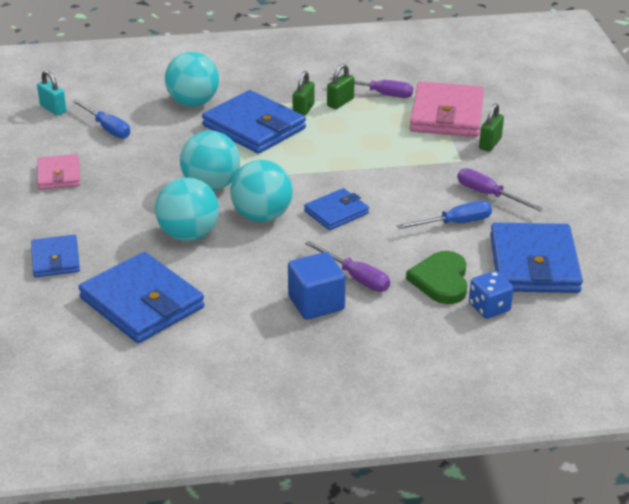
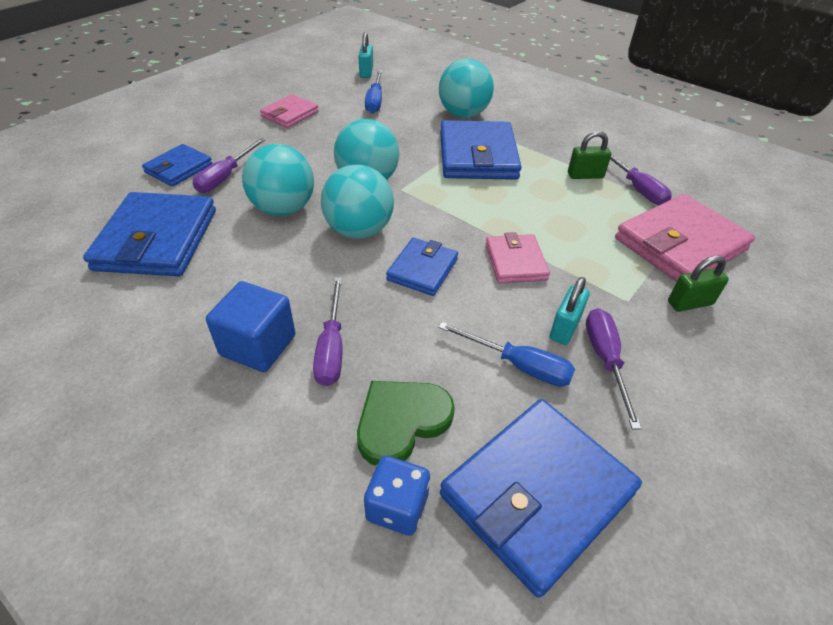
camera: 45 degrees right, 10 degrees up
green padlock [293,71,314,116] -> none
blue wallet [304,188,369,230] -> blue wallet turned 75 degrees counterclockwise [386,238,458,296]
none -> purple screwdriver [193,138,266,193]
none -> pink wallet [486,232,550,283]
none -> turquoise padlock [550,277,589,345]

